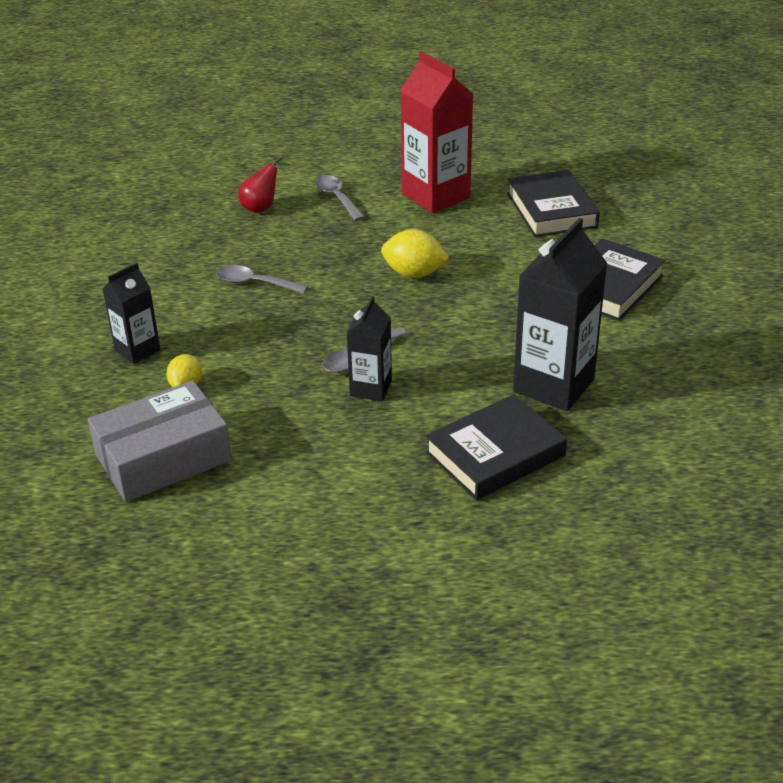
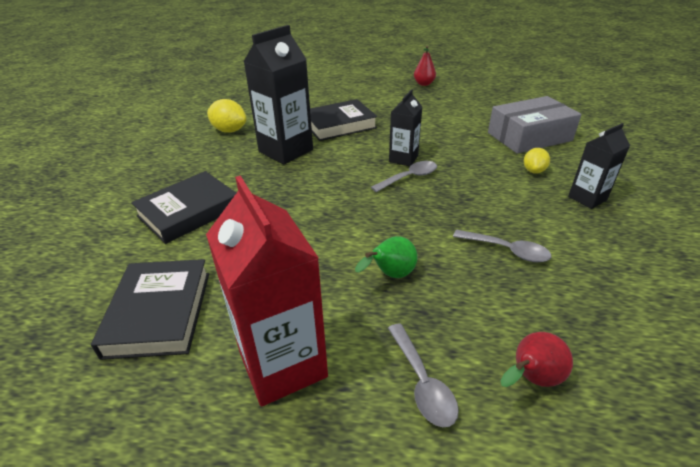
camera: 170 degrees left, 0 degrees up
yellow lemon [381,229,449,278] -> yellow lemon moved to [207,99,247,133]
none -> green pear [355,236,417,278]
none -> red pear [414,46,436,86]

